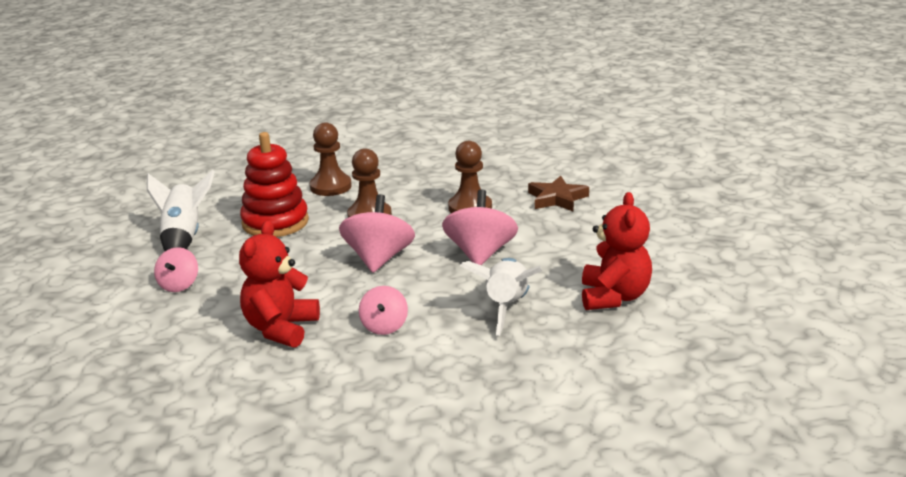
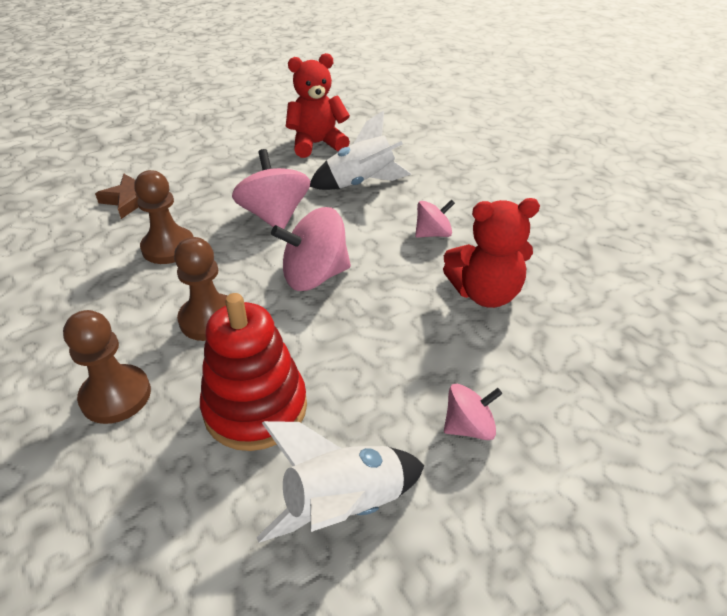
camera: 115 degrees left, 15 degrees up
pink spinning top [442,189,518,265] -> pink spinning top turned 90 degrees clockwise [232,149,310,229]

